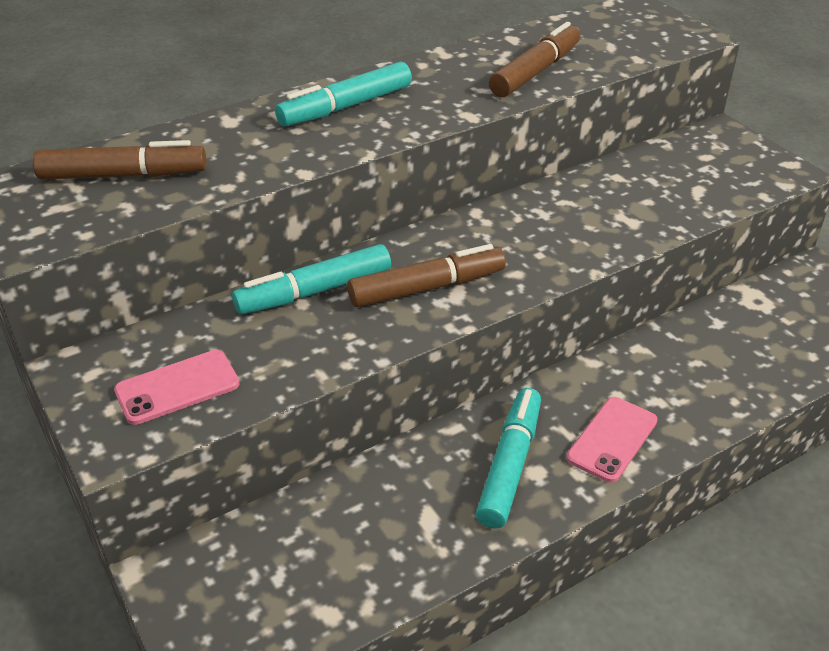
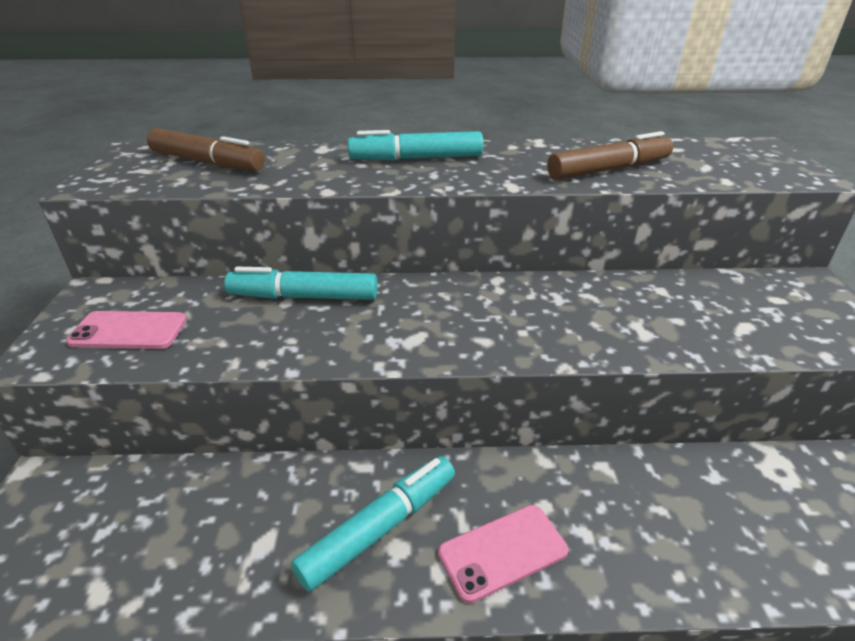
camera: 30 degrees right, 5 degrees down
brown marker [347,244,506,307] -> none

